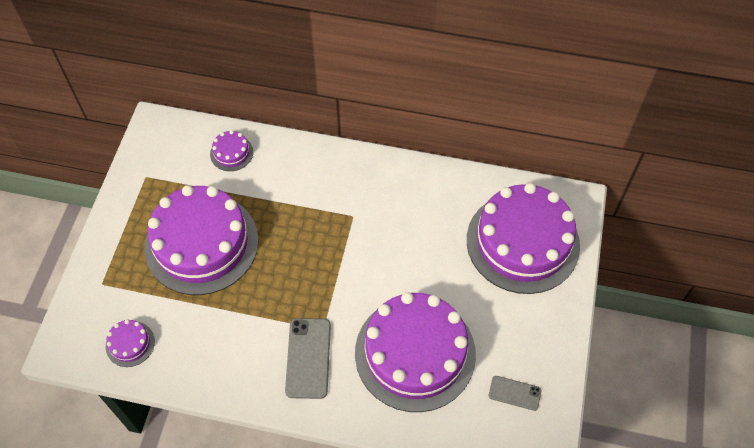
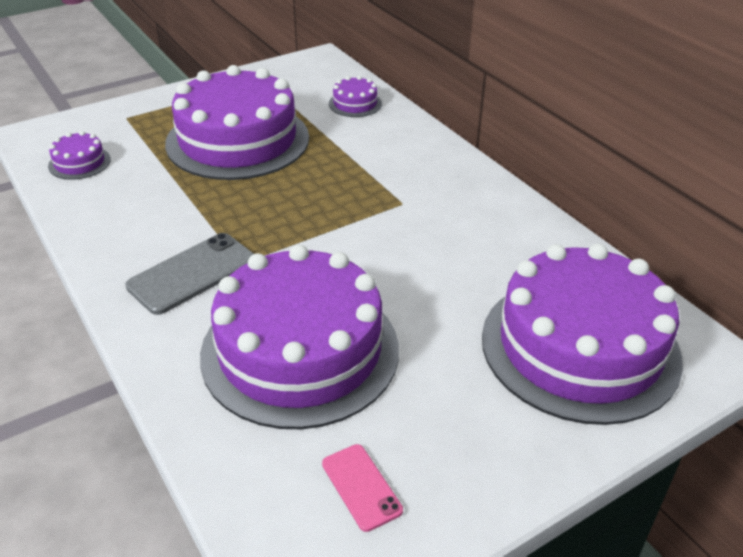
camera: 45 degrees right, 20 degrees down
grey phone [489,376,541,411] -> pink phone [322,444,403,532]

